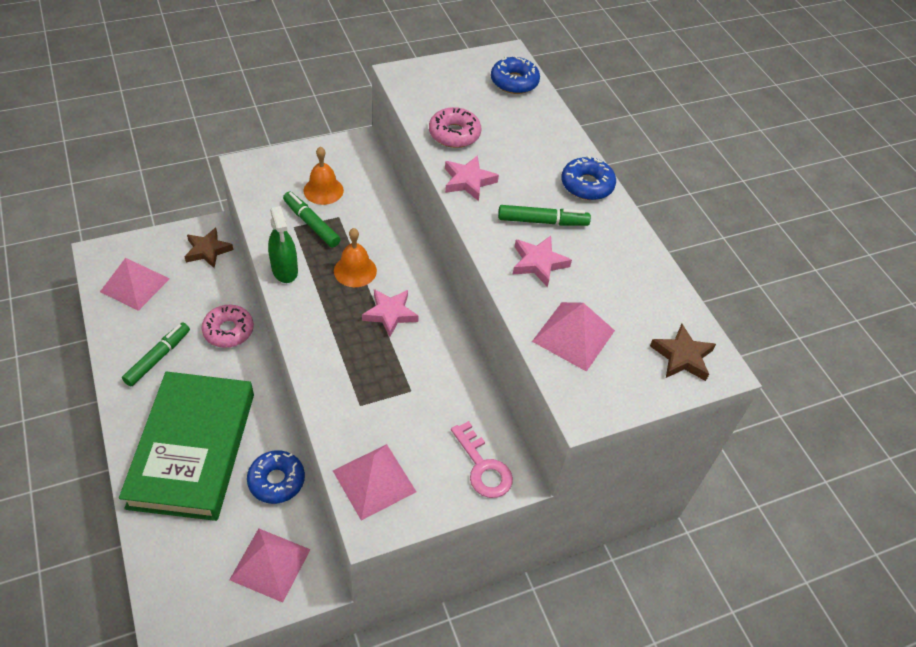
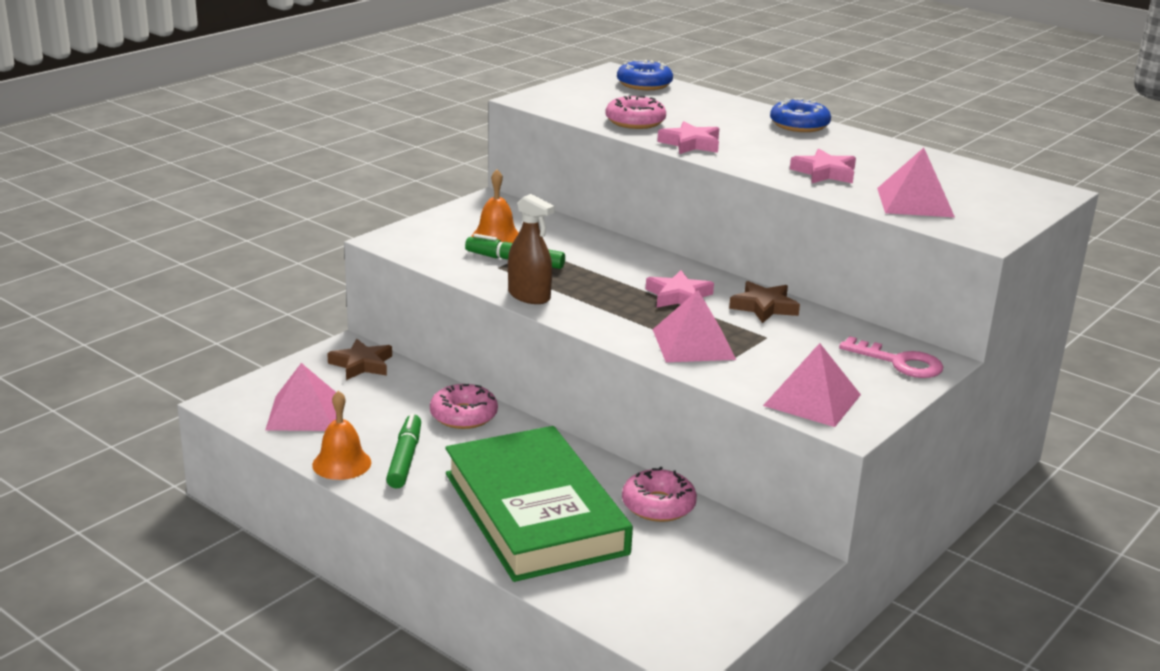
camera: 25 degrees left, 25 degrees down
pink pyramid [229,528,311,603] -> pink pyramid moved to [652,290,736,362]
blue donut [247,450,305,504] -> pink donut [622,467,697,522]
green spray bottle [268,206,298,283] -> brown spray bottle [508,194,555,304]
orange bell [334,228,377,287] -> orange bell moved to [312,390,371,480]
green marker [498,205,591,226] -> none
brown star [650,324,716,381] -> brown star moved to [729,281,800,323]

